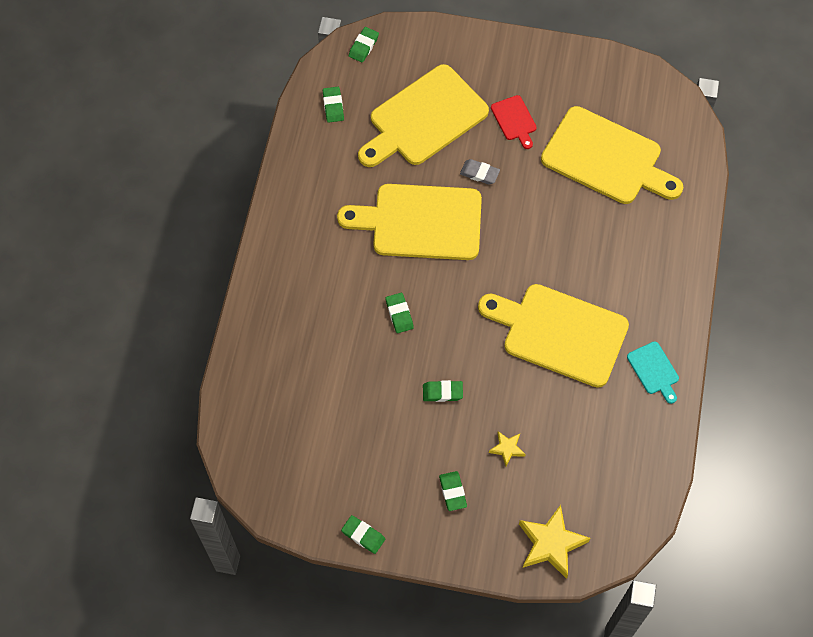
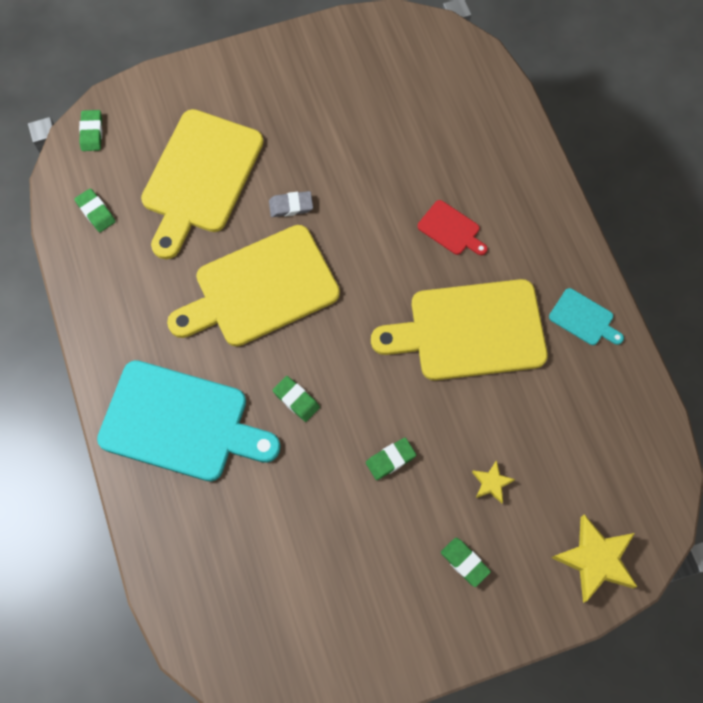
camera: 30 degrees left, 5 degrees up
green eraser [341,515,385,554] -> none
red cutting board [491,95,537,149] -> red cutting board moved to [418,200,488,255]
yellow cutting board [541,106,684,204] -> none
none -> turquoise cutting board [97,360,281,481]

